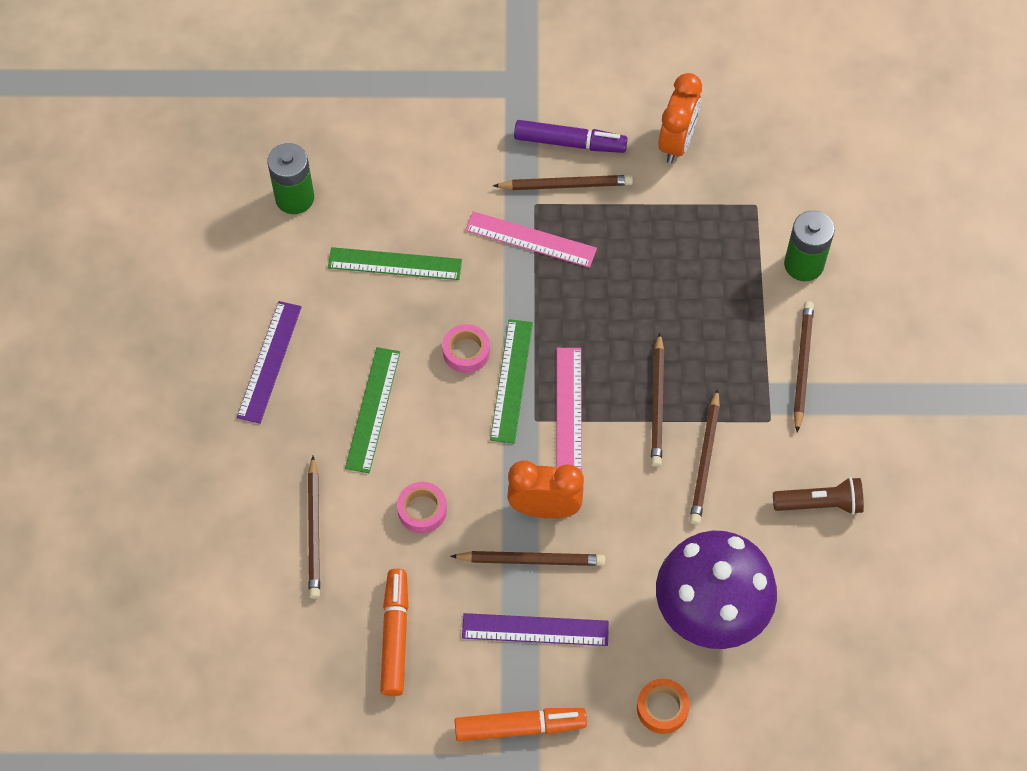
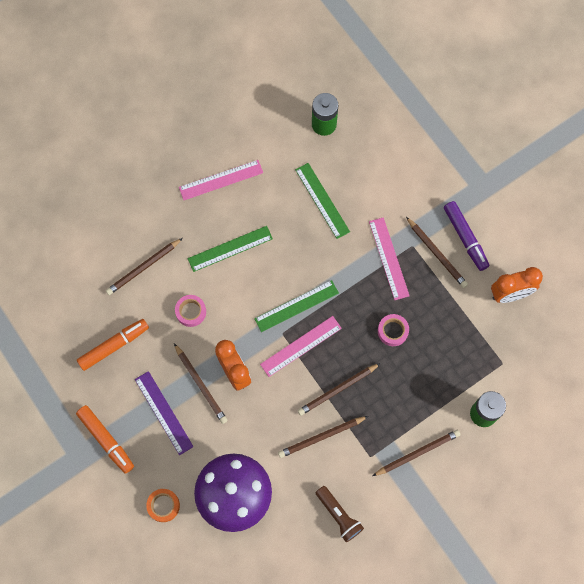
camera: 55 degrees right, 10 degrees up
purple ruler [237,301,302,424] -> pink ruler [179,160,263,200]
pink tape [442,324,490,373] -> pink tape moved to [378,314,409,346]

